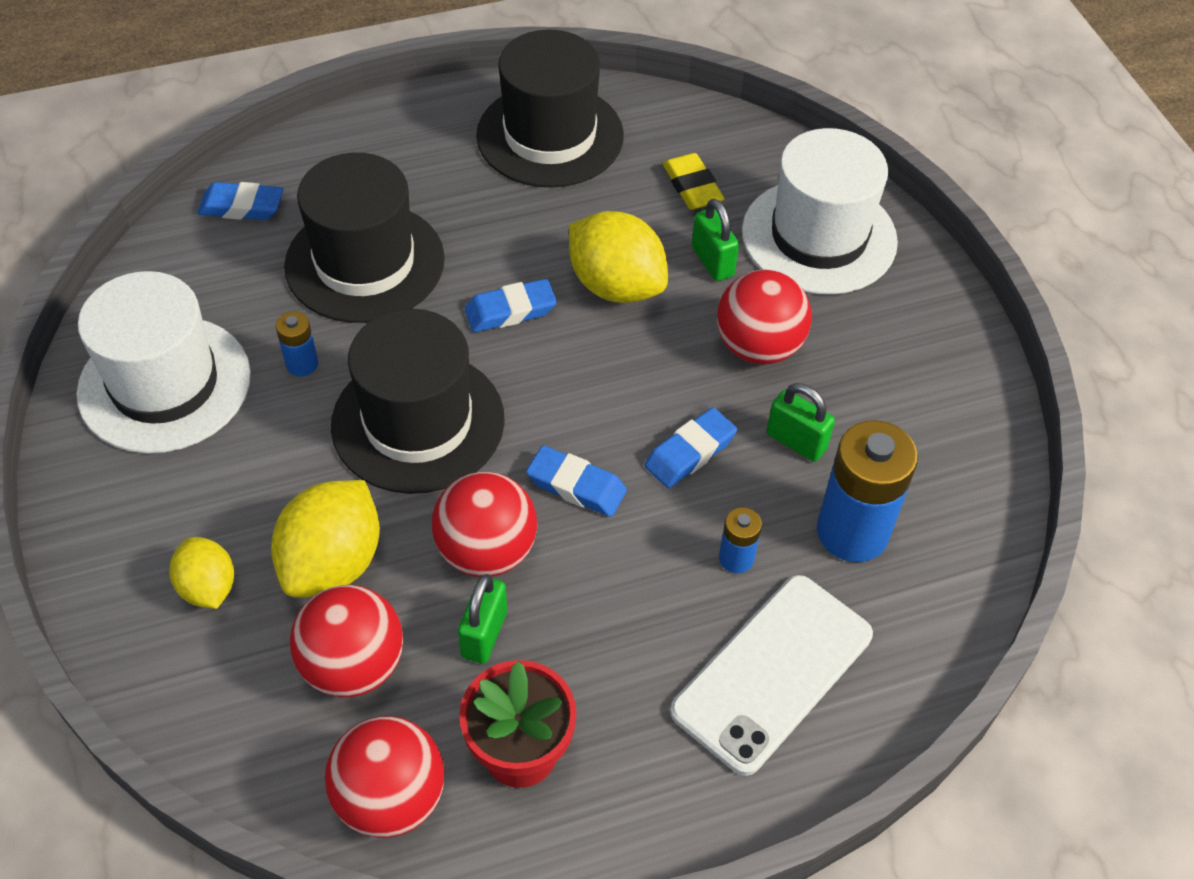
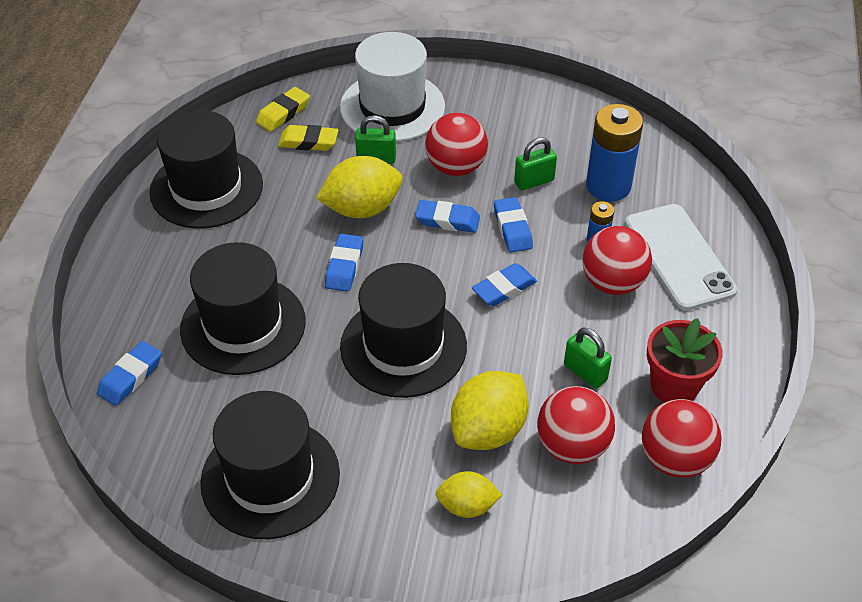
camera: 60 degrees left, 5 degrees down
white hat [76,271,251,453] -> black hat [200,391,340,539]
yellow lemon [271,480,380,598] -> yellow lemon turned 75 degrees clockwise [451,371,529,450]
blue battery [276,311,318,376] -> none
red ball [432,472,537,577] -> red ball moved to [582,226,652,295]
none -> yellow eraser [256,87,310,132]
none -> blue eraser [415,200,480,233]

